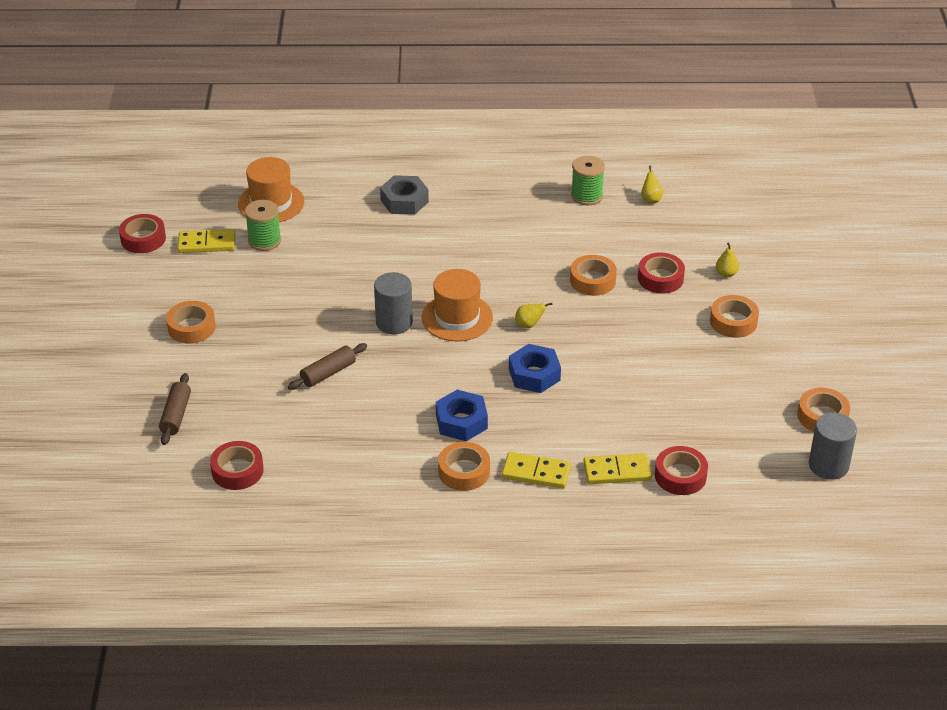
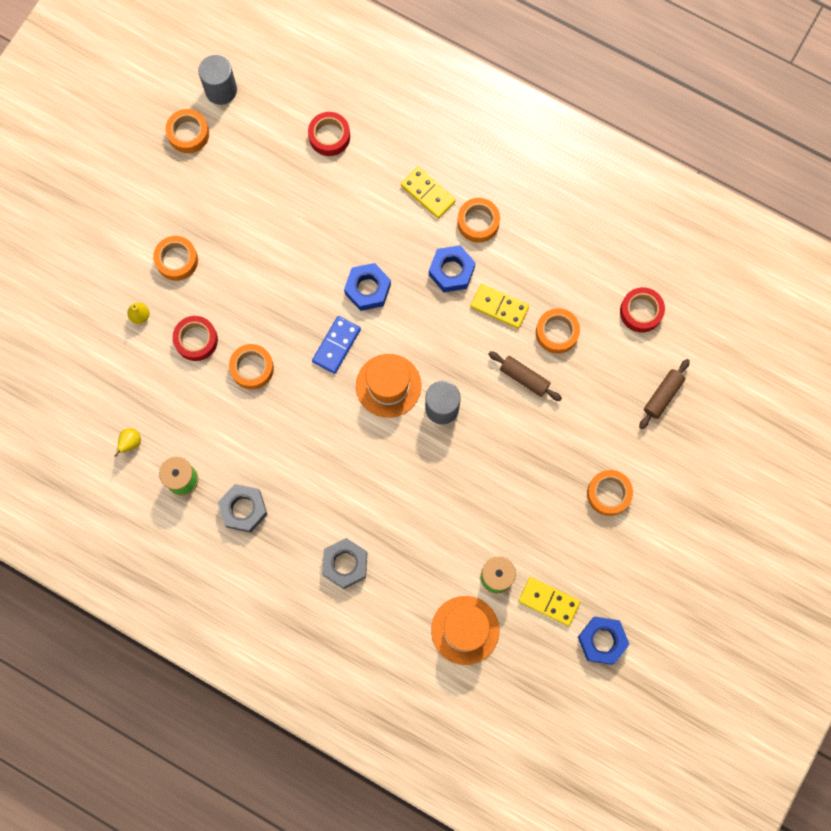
camera: 150 degrees left, 35 degrees up
red tape [119,214,166,253] -> blue nut [578,617,630,665]
brown rolling pin [288,343,367,390] -> brown rolling pin turned 45 degrees clockwise [488,351,562,401]
yellow pear [515,303,552,328] -> blue domino [312,316,361,374]
yellow domino [583,453,652,484] -> yellow domino moved to [470,284,529,329]
none -> grey nut [218,484,268,533]
none -> orange tape [536,308,580,354]

